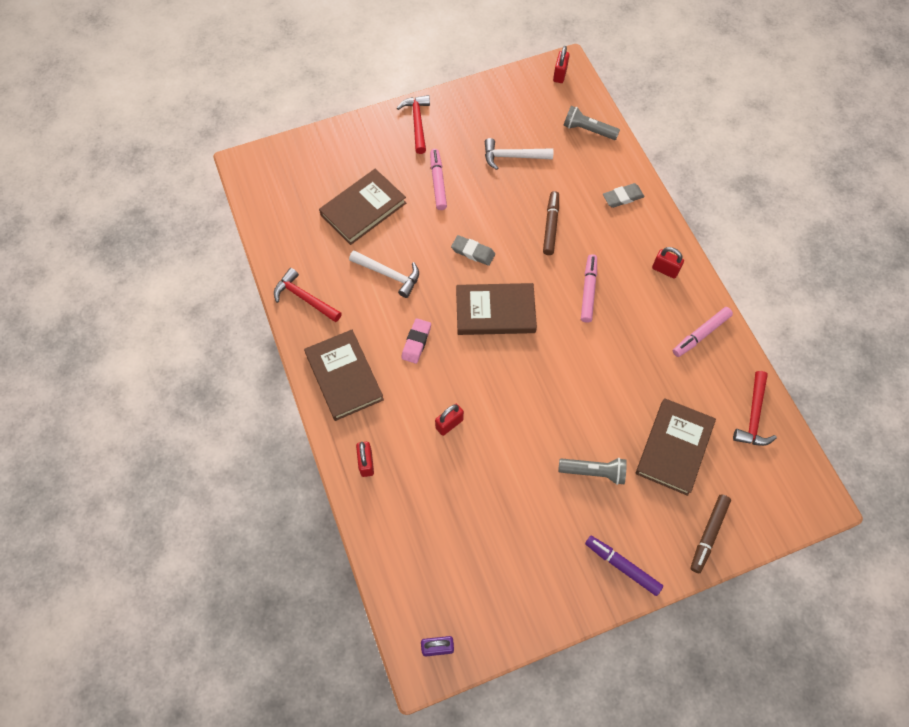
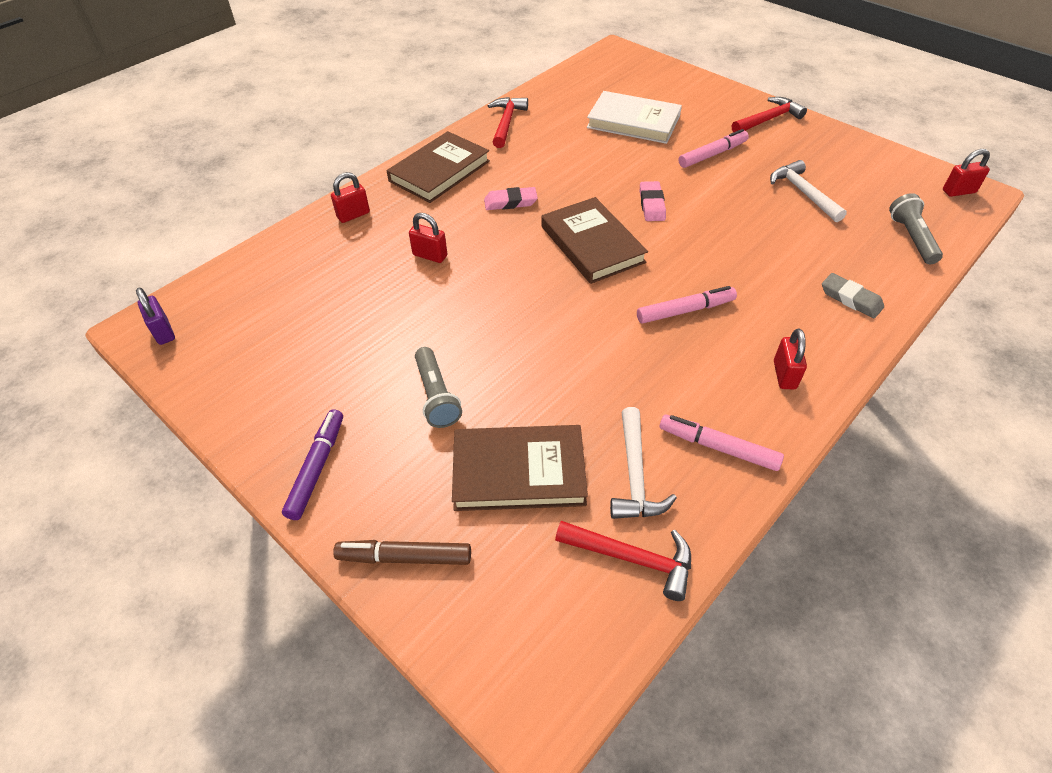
camera: 65 degrees right, 15 degrees down
brown book [319,169,406,245] -> white book [587,91,682,144]
white hammer [349,250,419,298] -> white hammer moved to [610,407,677,519]
grey eraser [451,235,495,266] -> pink eraser [640,181,666,221]
brown marker [543,191,559,255] -> none
red hammer [733,371,777,446] -> red hammer turned 150 degrees counterclockwise [555,521,691,601]

